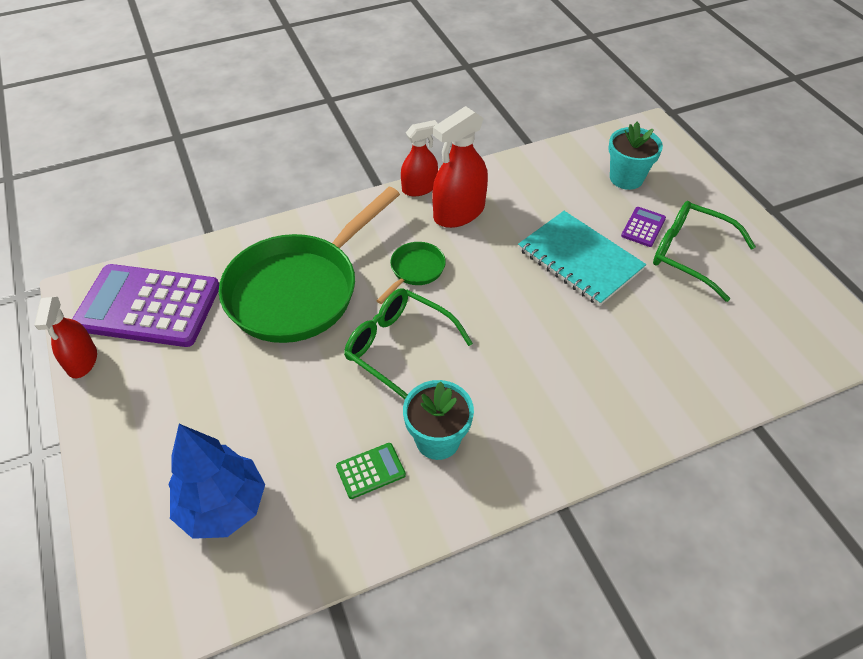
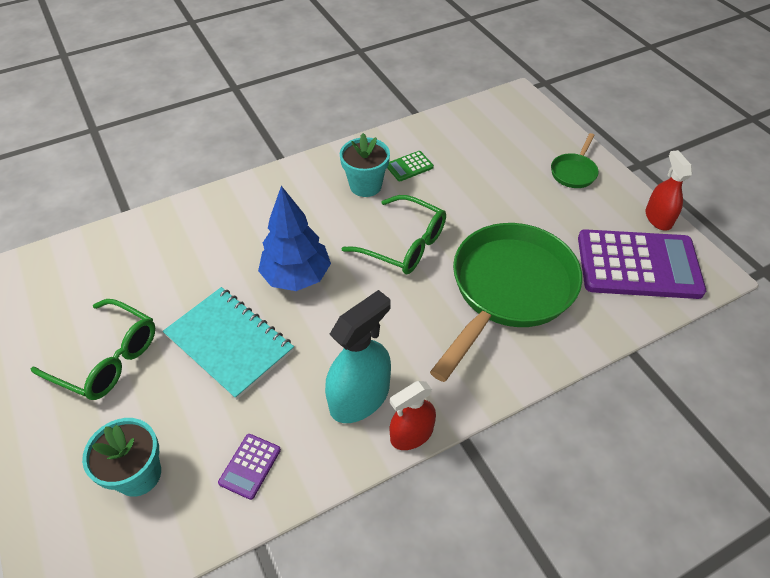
camera: 175 degrees right, 0 degrees up
blue tree [168,424,265,539] -> blue tree moved to [258,186,331,291]
green pan [376,242,446,304] -> green pan moved to [551,133,599,188]
red spray bottle [432,106,488,228] -> turquoise spray bottle [325,290,391,423]
purple calculator [621,207,666,247] -> purple calculator moved to [218,434,281,500]

